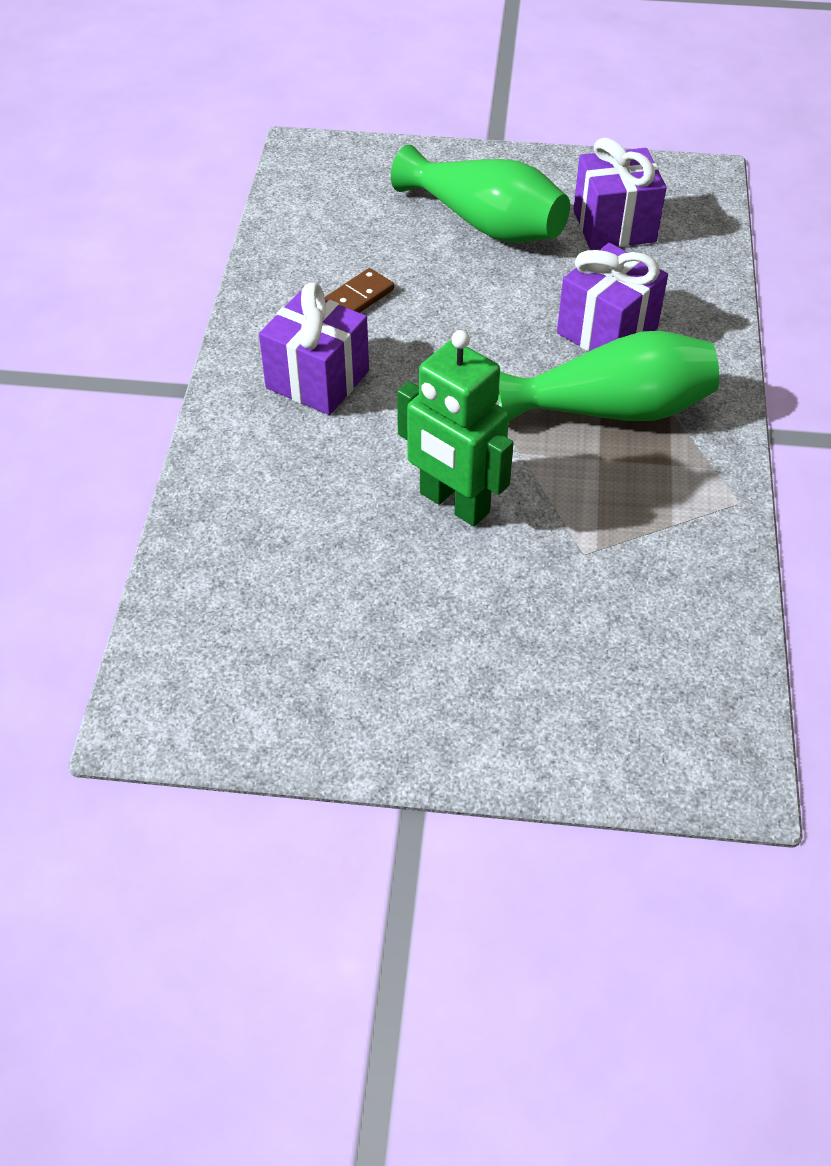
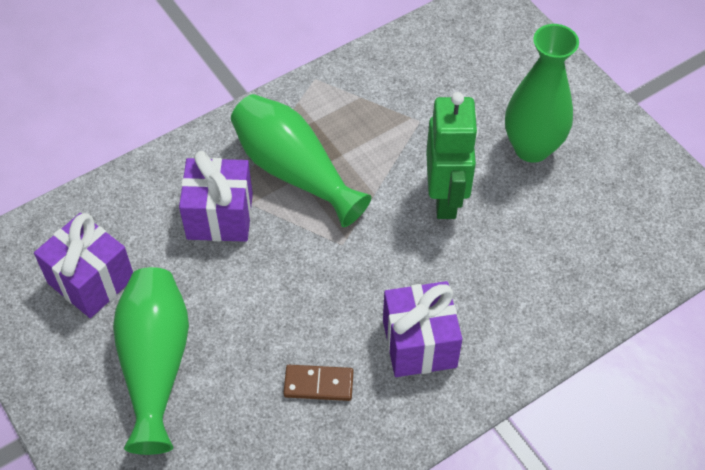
camera: 130 degrees left, 5 degrees up
none -> green vase [505,24,579,163]

